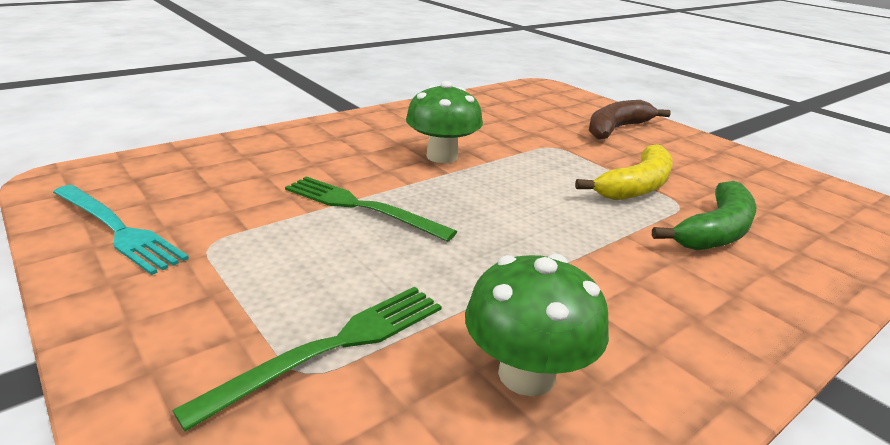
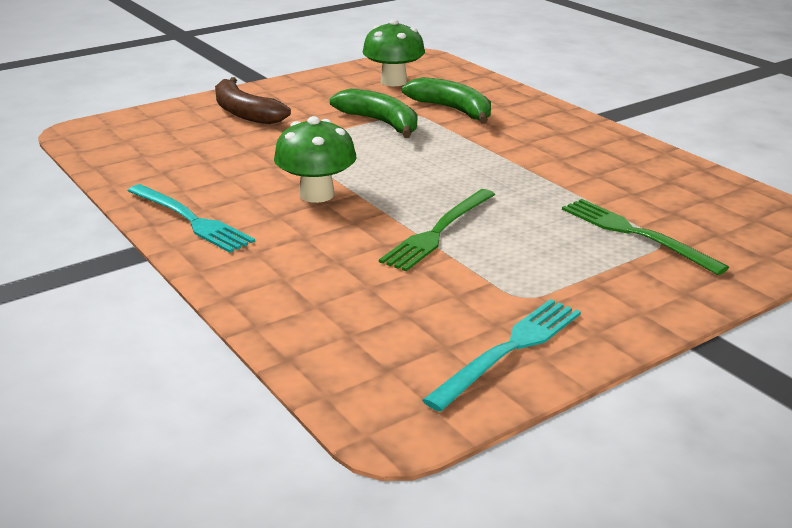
camera: 85 degrees left, 0 degrees up
green mushroom [465,254,609,396] -> green mushroom moved to [363,19,425,86]
yellow banana [575,144,673,200] -> green banana [330,89,417,138]
none -> turquoise fork [128,184,255,253]

